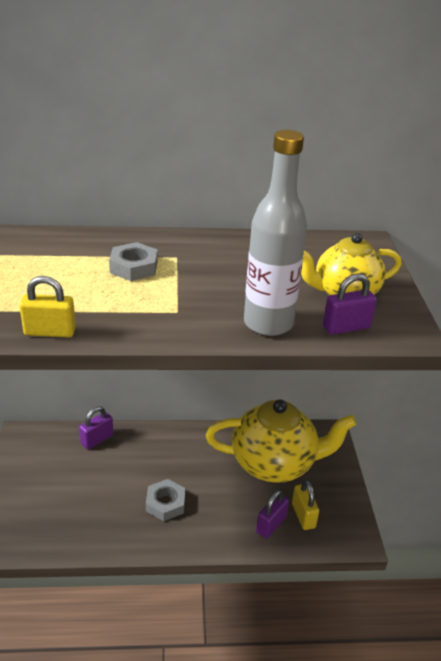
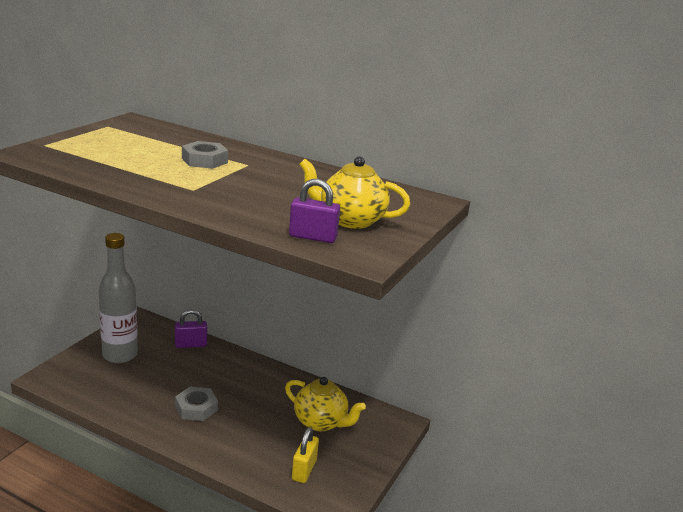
camera: 30 degrees right, 10 degrees down
yellow padlock [19,276,76,338] -> none
yellow teapot [206,399,357,483] -> yellow teapot [285,377,366,431], size x0.60
grey bottle [244,130,307,336] -> grey bottle moved to [99,233,138,363]
purple padlock [256,490,289,539] -> none

